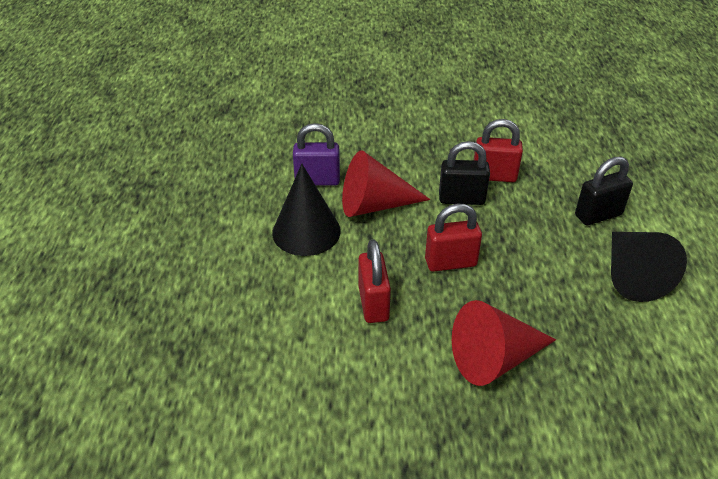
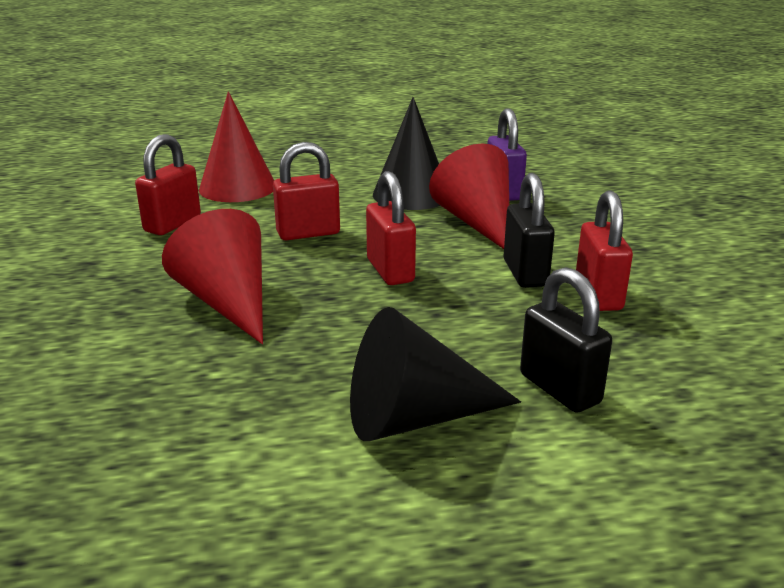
camera: 80 degrees right, 15 degrees down
none -> red padlock [135,134,201,235]
none -> red cone [199,91,274,202]

